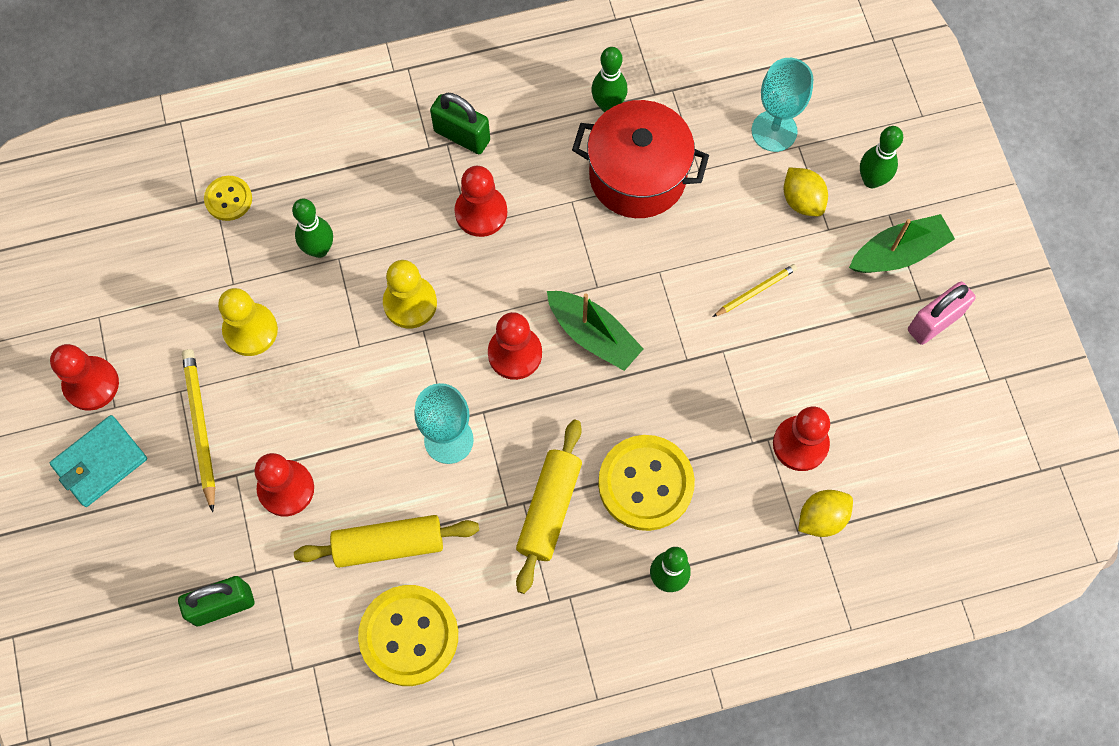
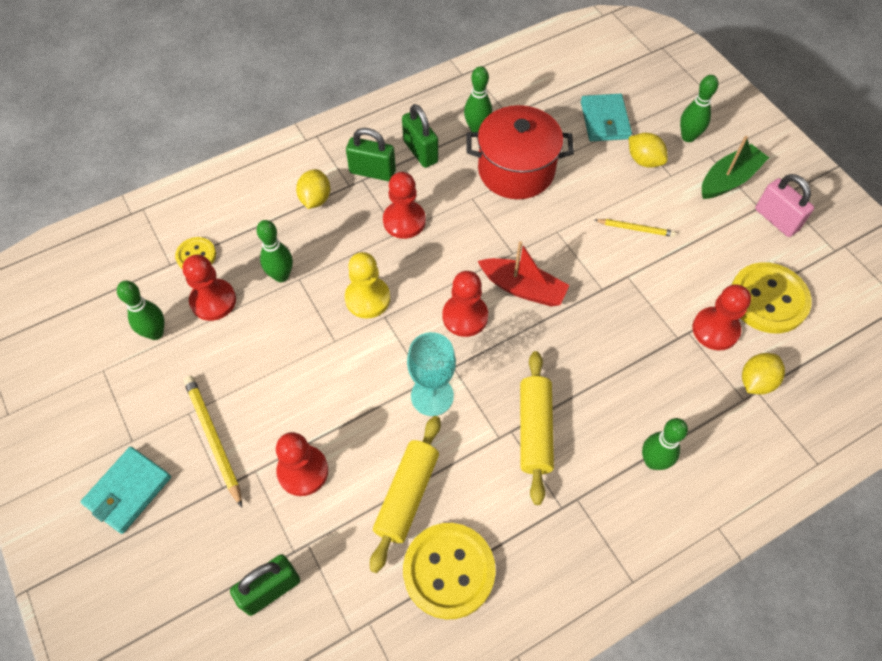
camera: 15 degrees left, 10 degrees down
red pawn [50,344,119,411] -> red pawn moved to [182,255,236,321]
yellow pawn [218,288,278,356] -> none
yellow rolling pin [294,515,479,568] -> yellow rolling pin turned 45 degrees counterclockwise [370,416,441,573]
green boat [547,291,644,371] -> red boat [478,241,570,307]
yellow button [598,435,695,531] -> yellow button moved to [731,262,812,334]
yellow pencil [713,264,797,317] -> yellow pencil turned 60 degrees clockwise [595,219,676,237]
turquoise goblet [751,58,813,152] -> turquoise wallet [581,94,632,141]
pink padlock [908,282,976,345] -> pink padlock turned 75 degrees counterclockwise [755,174,814,237]
none -> green bowling pin [117,281,164,340]
none -> yellow lemon [296,169,330,209]
none -> green padlock [402,104,438,168]

